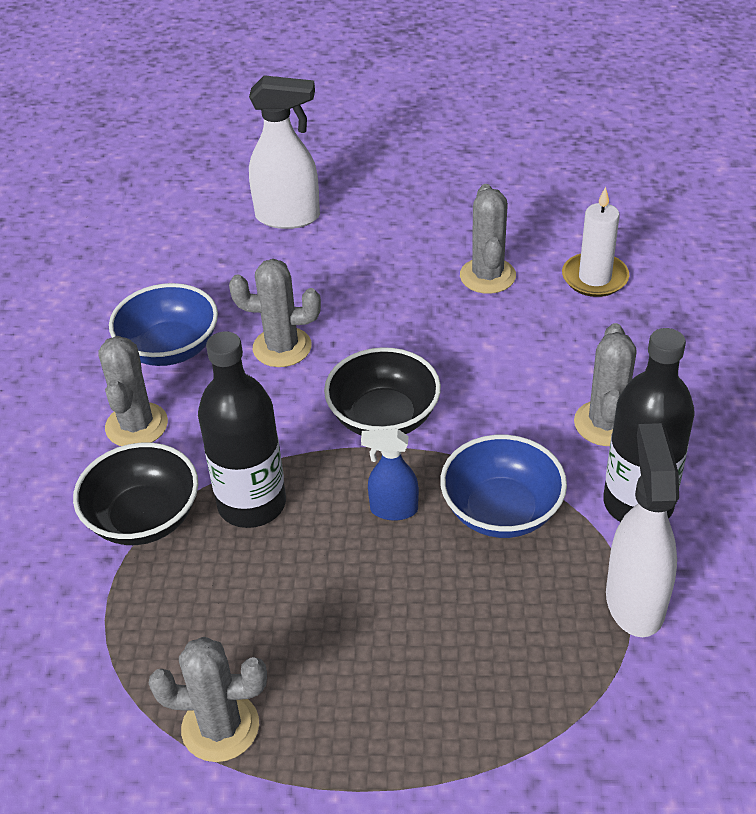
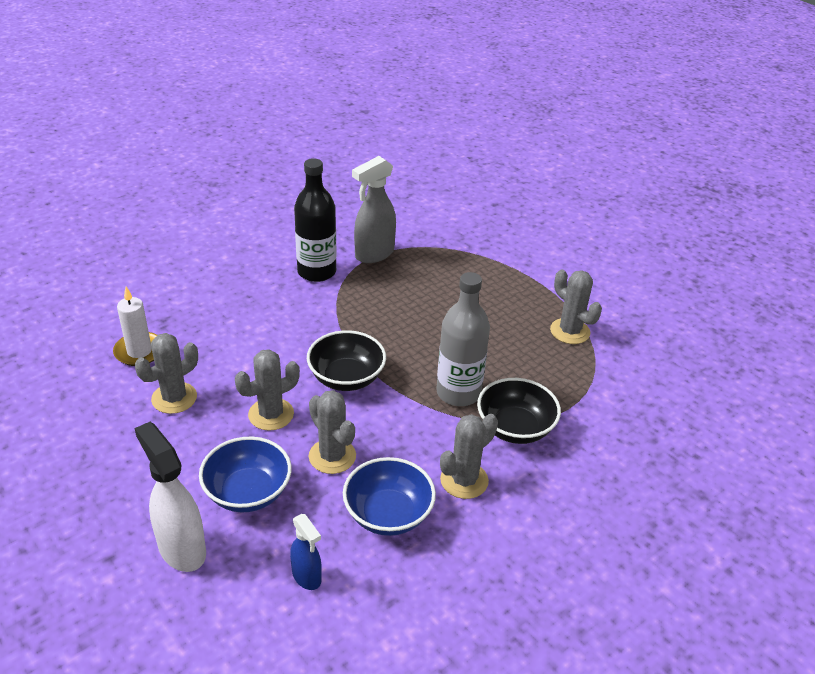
camera: 135 degrees left, 5 degrees down
black bottle [198,331,286,528] -> grey bottle [436,272,490,406]
blue spray bottle [361,429,419,521] -> blue spray bottle moved to [290,514,322,590]
blue bowl [440,435,567,538] -> blue bowl moved to [199,437,292,513]
grey cactus [574,323,637,446] -> grey cactus moved to [235,349,300,431]
white spray bottle [606,423,679,637] -> grey spray bottle [352,156,396,263]

